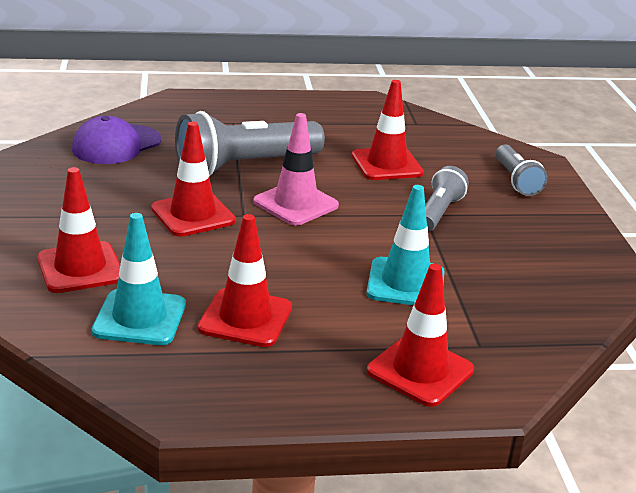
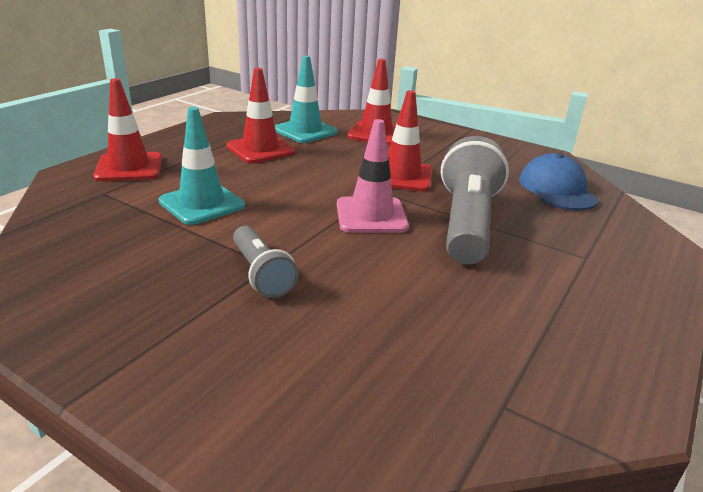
camera: 130 degrees right, 0 degrees up
purple cap [72,116,161,164] -> blue cap [519,153,599,211]
red traffic cone [352,80,424,180] -> none
grey flashlight [495,144,548,196] -> none

